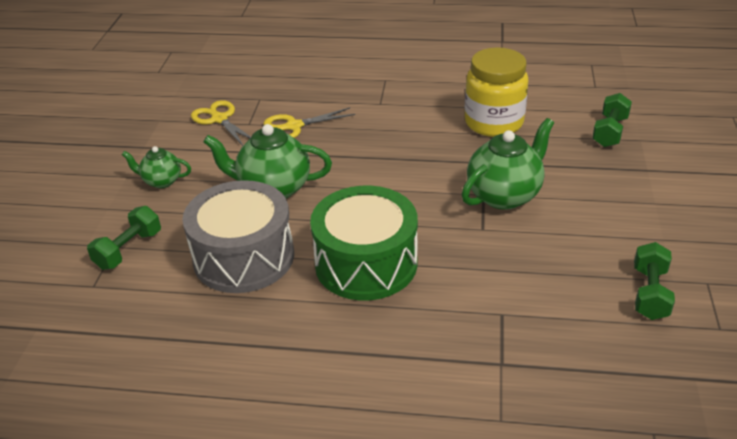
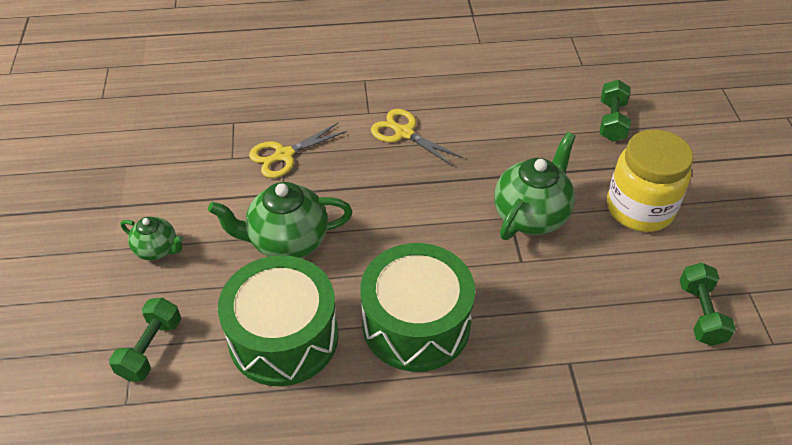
camera: 15 degrees left, 10 degrees up
green teapot [122,146,191,188] -> green teapot turned 150 degrees counterclockwise [121,217,184,261]
grey drum [182,180,294,293] -> green drum [218,255,339,386]
yellow scissors [191,100,251,146] -> yellow scissors moved to [371,109,464,167]
yellow jar [465,48,529,137] -> yellow jar moved to [607,129,693,232]

